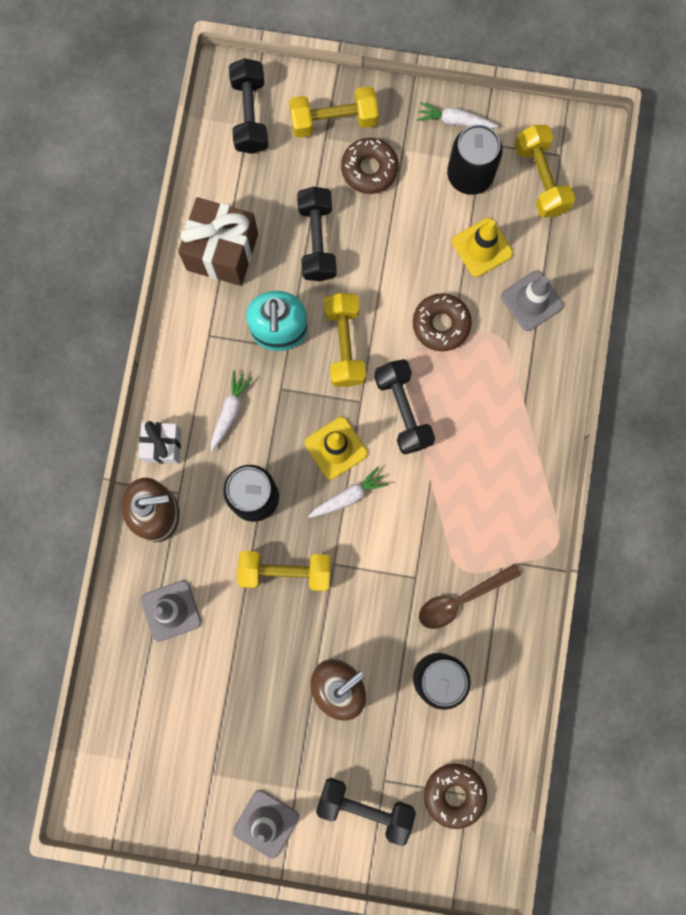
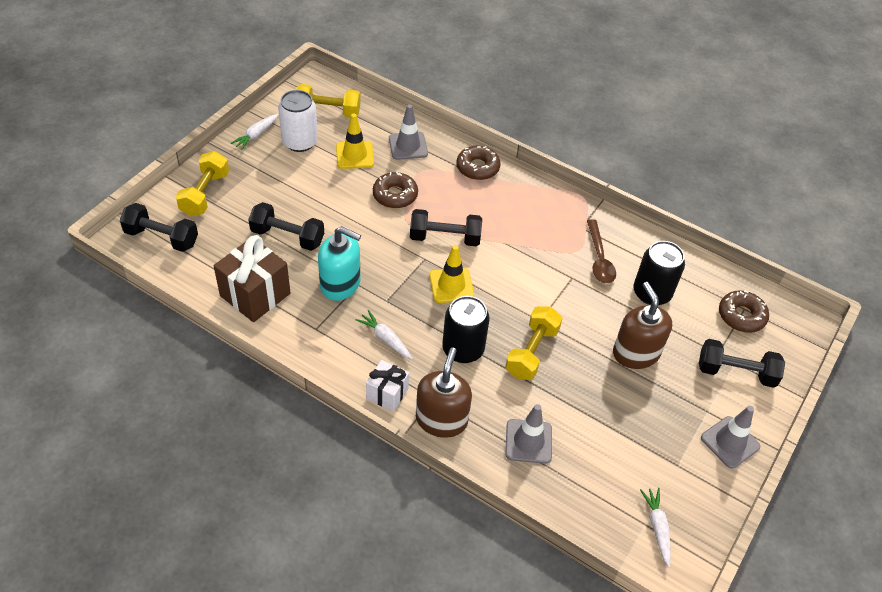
camera: 70 degrees left, 30 degrees down
white carrot [308,467,389,518] -> white carrot moved to [640,488,671,567]
black dumbbell [316,778,416,846] -> black dumbbell turned 60 degrees clockwise [699,339,785,388]
yellow dumbbell [324,293,366,387] -> none
brown donut [341,138,399,194] -> brown donut moved to [457,146,500,180]
black can [447,124,503,195] -> white can [278,90,318,152]

